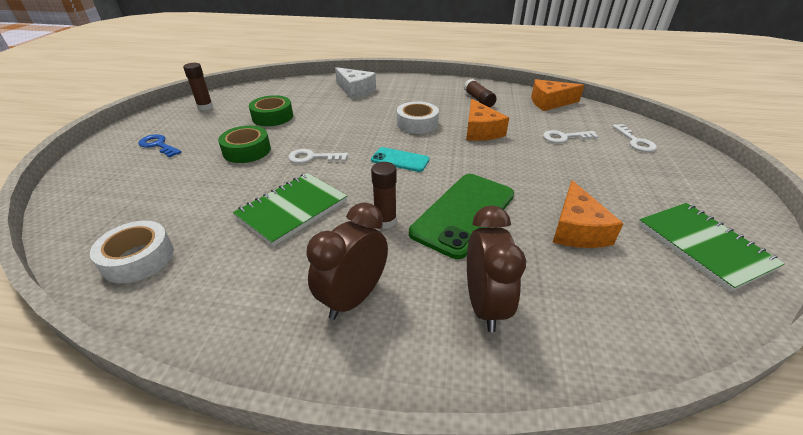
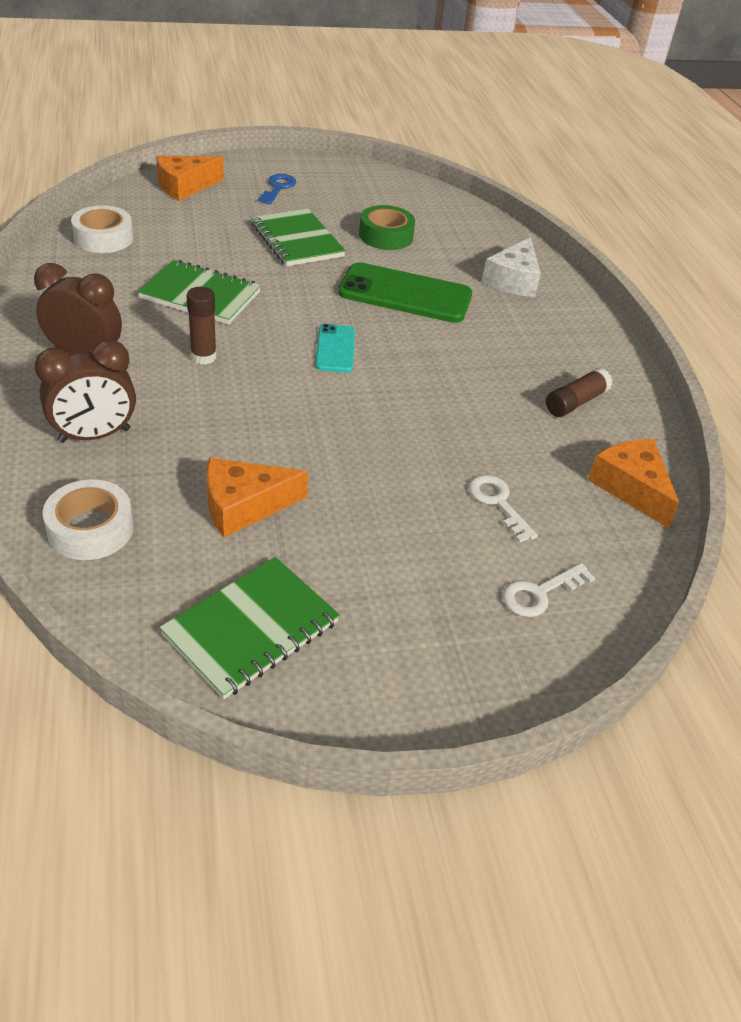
camera: 65 degrees right, 5 degrees up
brown glue stick [183,63,213,111] -> none
green tape [218,125,271,163] -> green notebook [251,208,346,266]
white key [288,149,348,164] -> none
white tape [397,101,439,134] -> white tape moved to [43,479,134,560]
green phone [409,174,514,259] -> green phone moved to [338,262,472,323]
orange cheese [466,99,509,141] -> orange cheese moved to [156,156,224,201]

